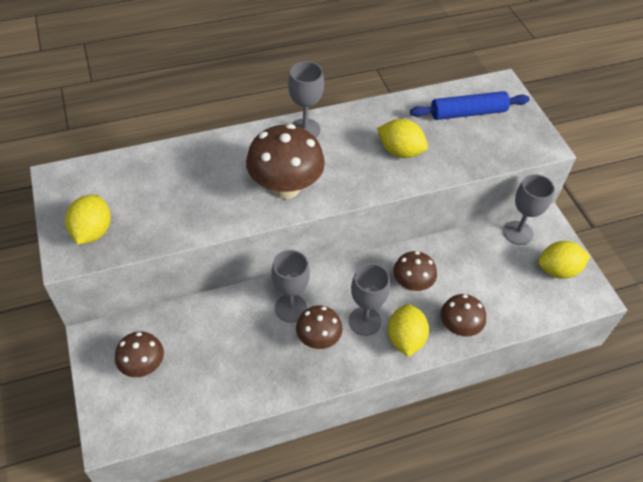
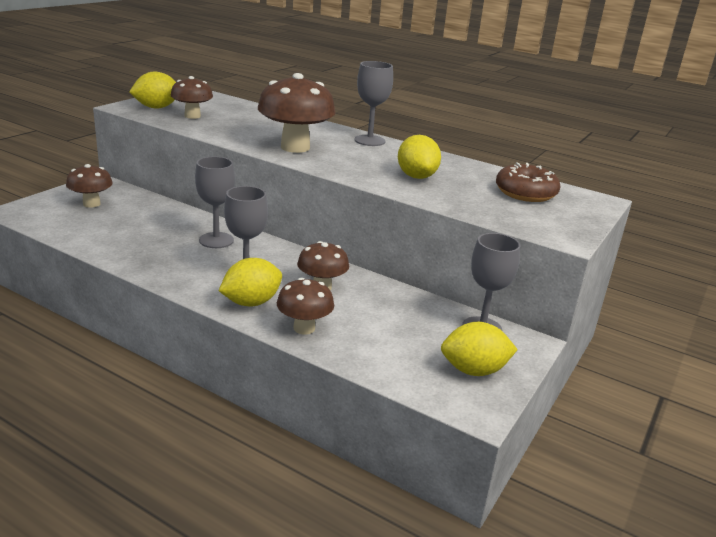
camera: 50 degrees right, 25 degrees down
brown mushroom [296,305,343,349] -> brown mushroom moved to [170,76,213,119]
blue rolling pin [410,91,530,120] -> brown donut [496,162,560,202]
yellow lemon [538,241,591,279] -> yellow lemon turned 45 degrees counterclockwise [441,322,518,376]

